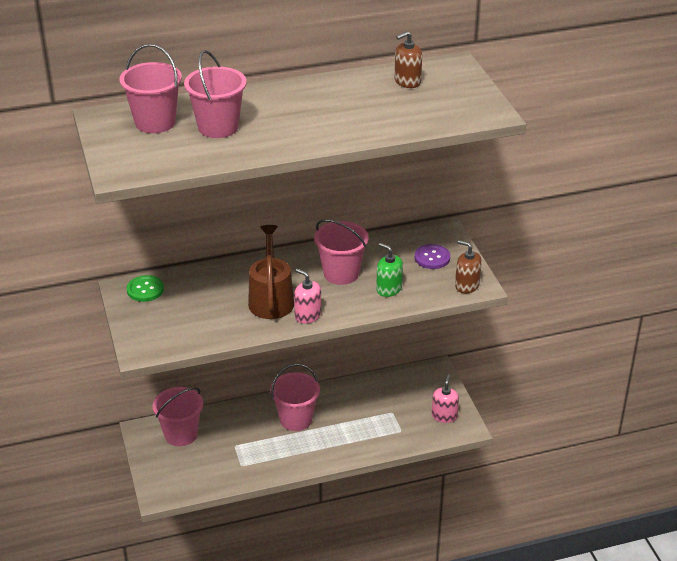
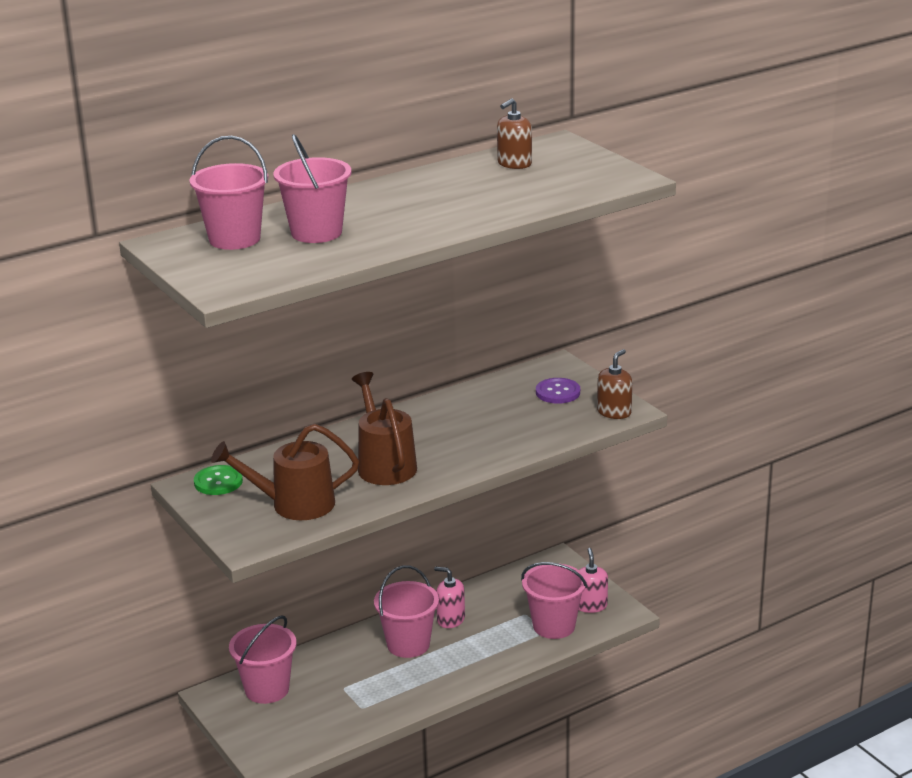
camera: 15 degrees left, 10 degrees down
pink soap dispenser [294,268,321,324] -> pink soap dispenser moved to [434,566,465,628]
pink bucket [314,219,369,285] -> pink bucket moved to [521,562,587,639]
green soap dispenser [376,243,403,297] -> none
brown soap dispenser [455,240,482,293] -> brown soap dispenser turned 105 degrees clockwise [597,349,632,419]
none -> brown watering can [211,424,359,520]

